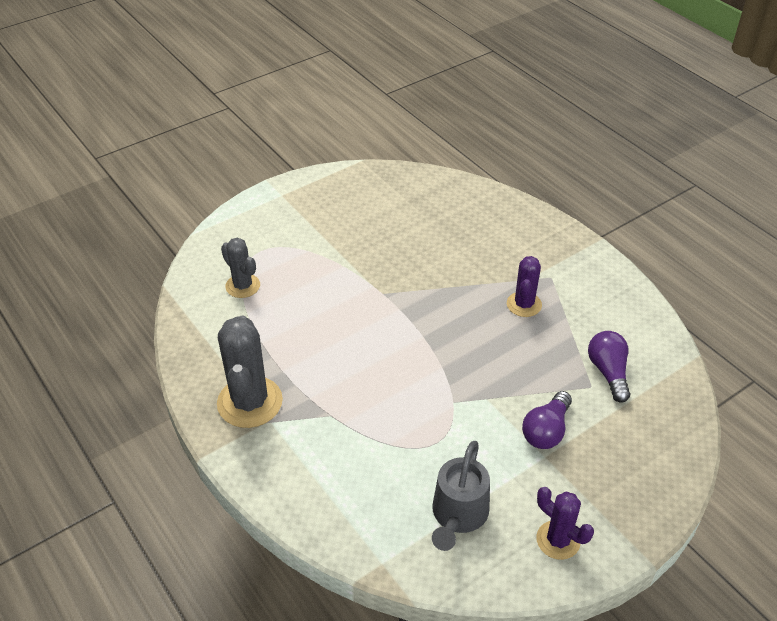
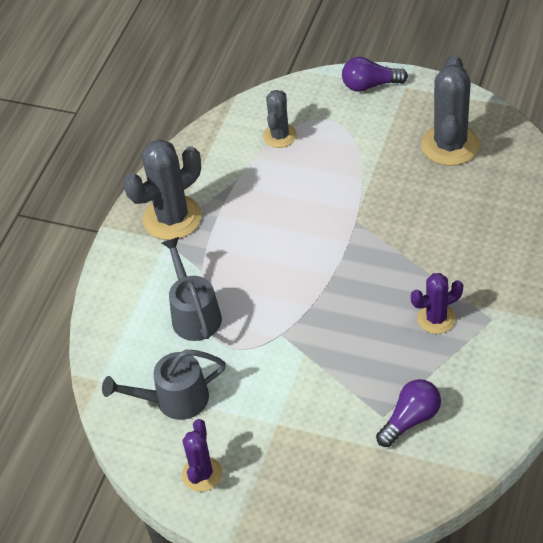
camera: 60 degrees right, 5 degrees up
purple light bulb [522,391,572,449] -> purple light bulb moved to [342,57,408,92]
none -> grey watering can [162,237,222,341]
none -> grey cactus [421,55,480,166]

